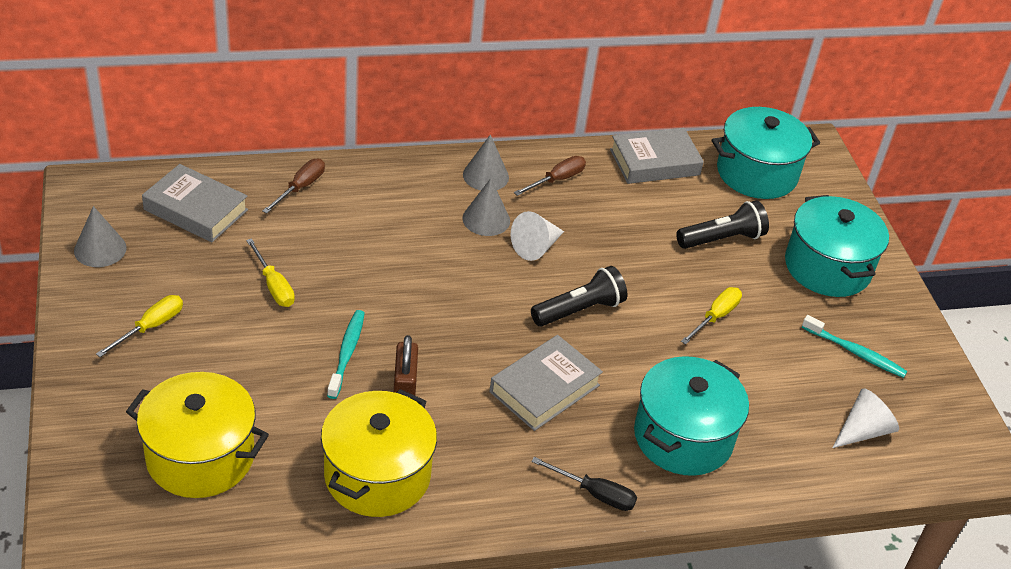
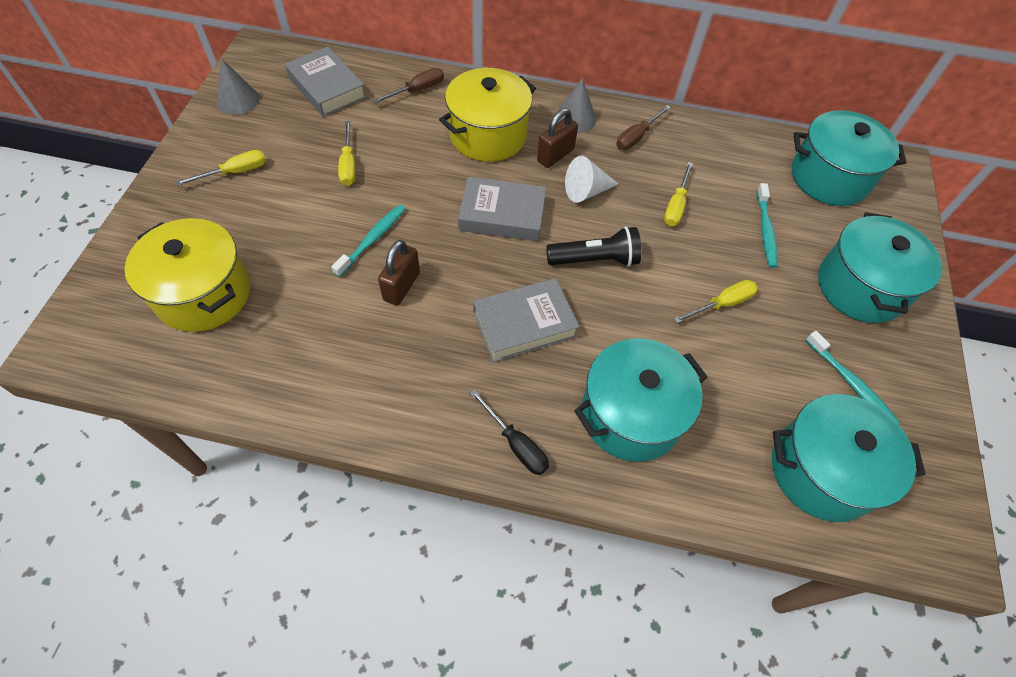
camera: 25 degrees right, 15 degrees up
yellow pot [321,389,437,517] -> yellow pot moved to [439,68,536,162]
grey cone [462,178,510,236] -> brown padlock [537,108,578,168]
brown screwdriver [514,156,586,196] -> brown screwdriver turned 150 degrees clockwise [616,105,671,150]
grey book [610,128,704,184] -> grey book moved to [458,177,546,241]
black flashlight [676,200,769,249] -> turquoise toothbrush [757,183,777,268]
white cone [833,388,899,448] -> turquoise pot [772,394,926,522]
none -> yellow screwdriver [664,162,693,226]

